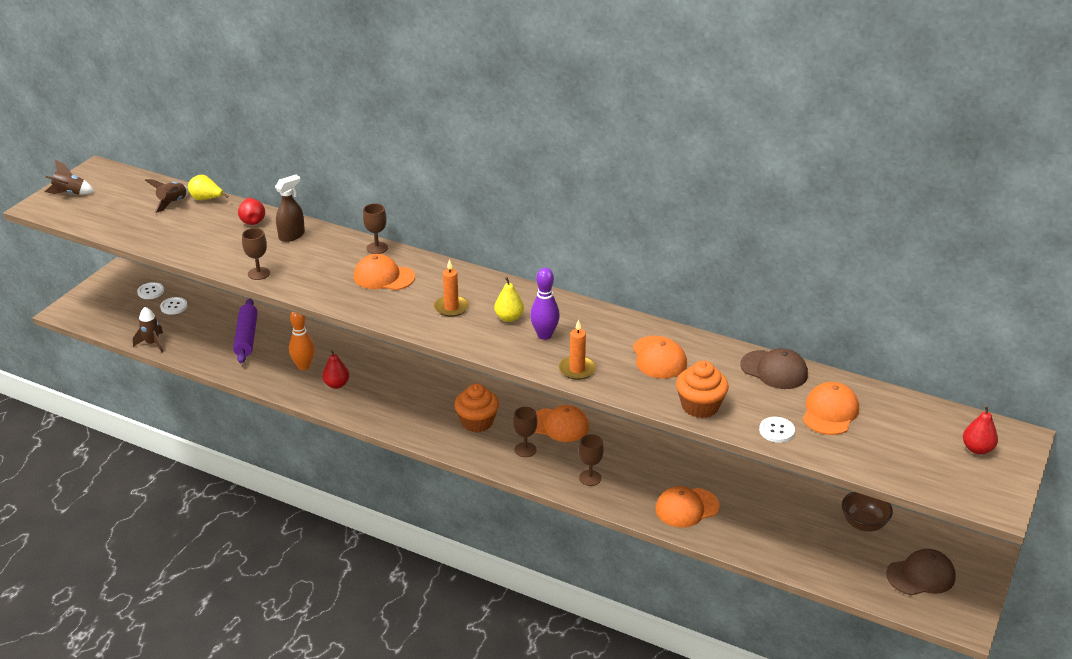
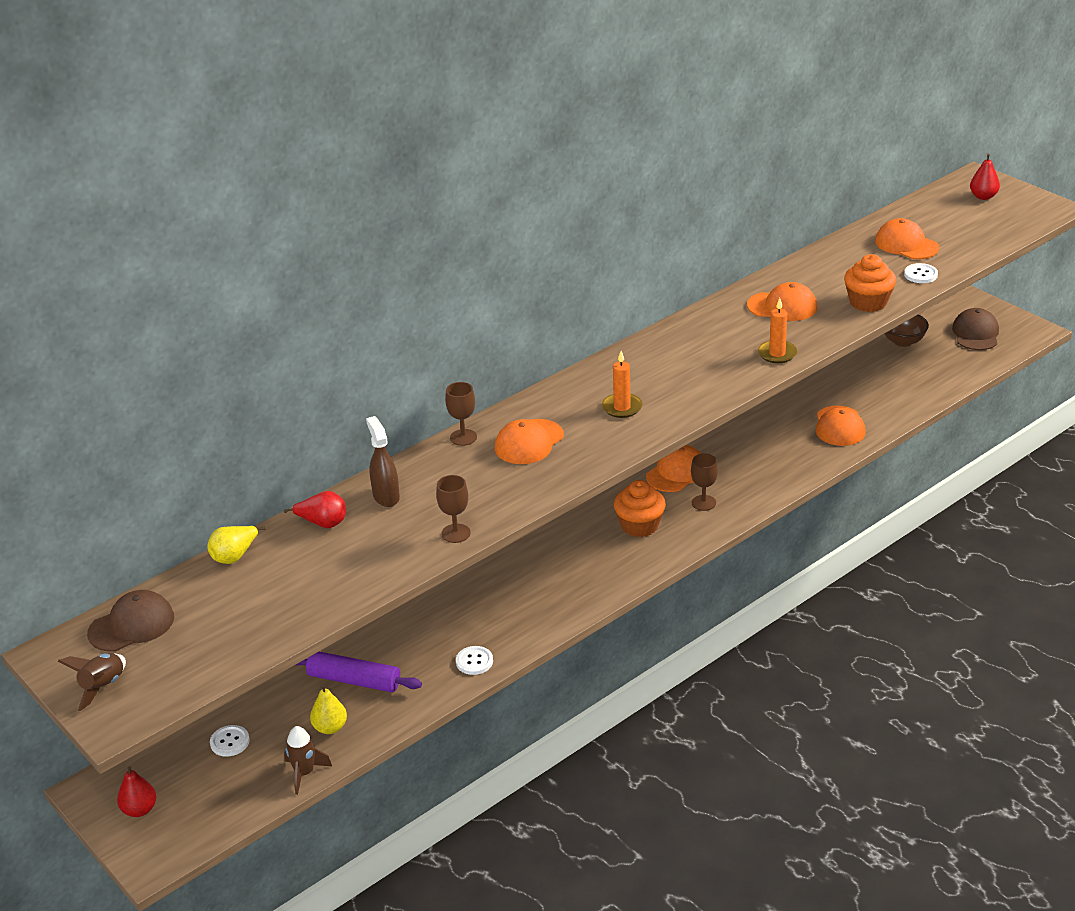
camera: 65 degrees left, 0 degrees up
white button [137,282,164,299] -> white button moved to [456,646,493,675]
brown rocket [145,179,189,213] -> none
orange bowling pin [289,312,315,370] -> none
red pear [322,350,349,389] -> red pear moved to [117,766,156,817]
yellow pear [494,277,524,322] -> yellow pear moved to [310,685,347,734]
purple bowling pin [530,268,560,340] -> none
brown goblet [579,434,604,486] -> none
brown cap [740,348,808,389] -> brown cap moved to [87,590,174,651]

